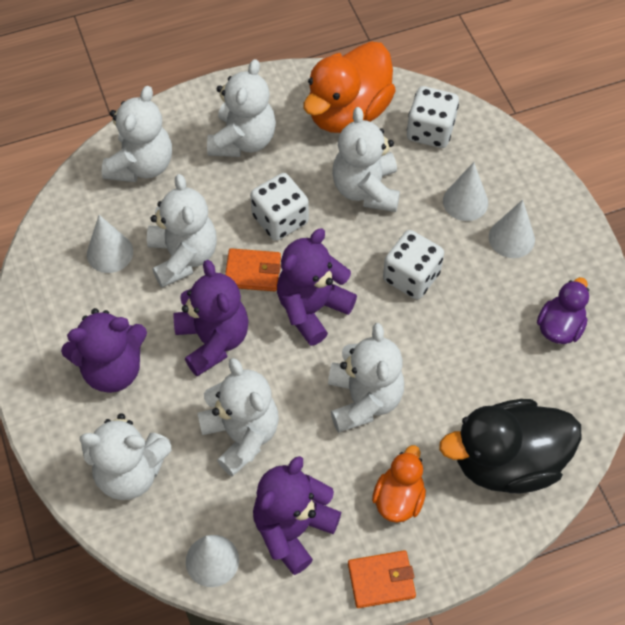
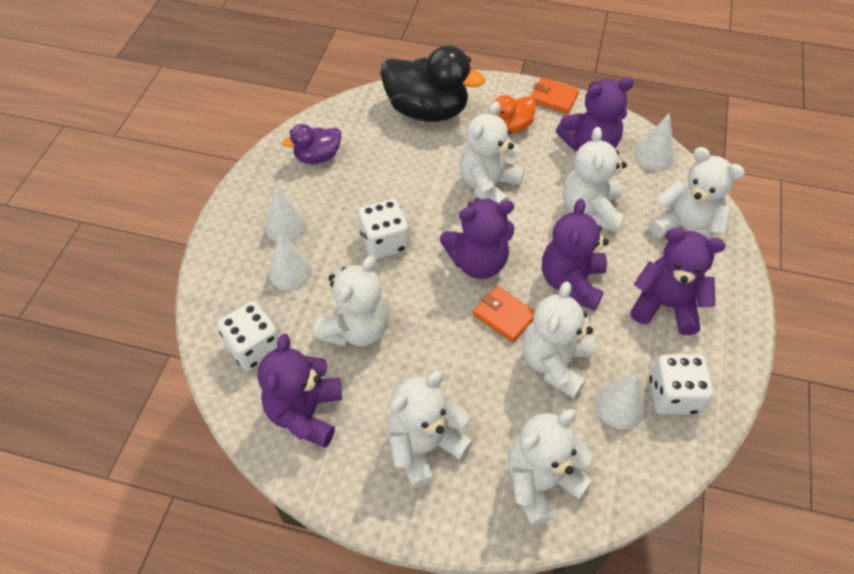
camera: 145 degrees left, 5 degrees down
white dice [250,173,309,241] -> white dice moved to [649,354,713,415]
orange duck [304,42,396,133] -> purple teddy bear [257,334,342,448]

